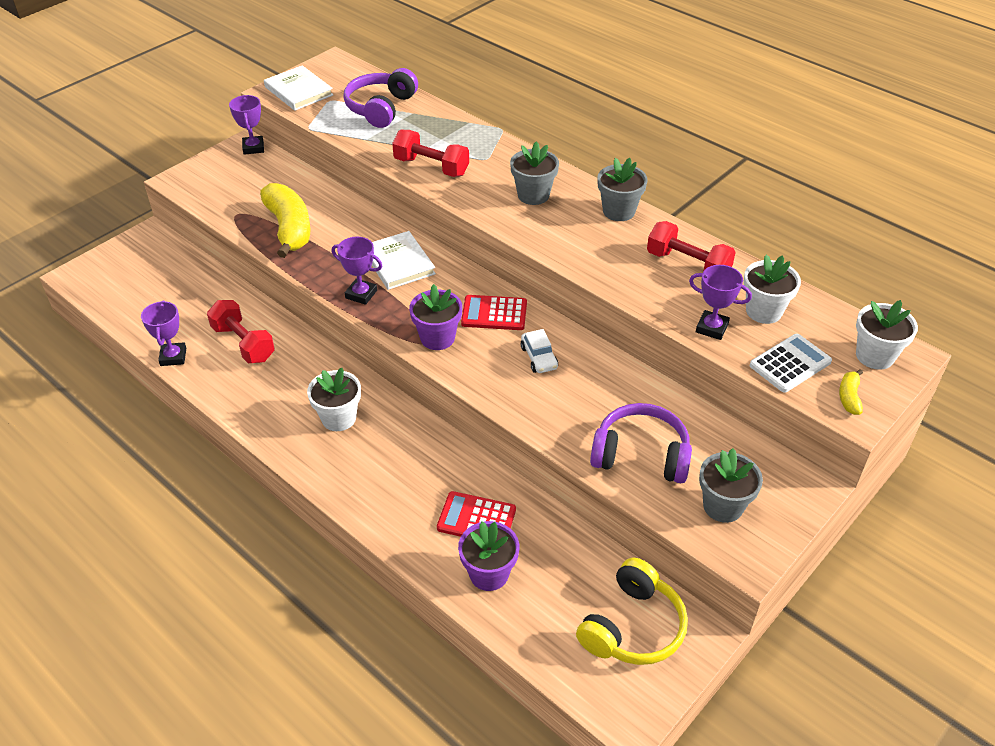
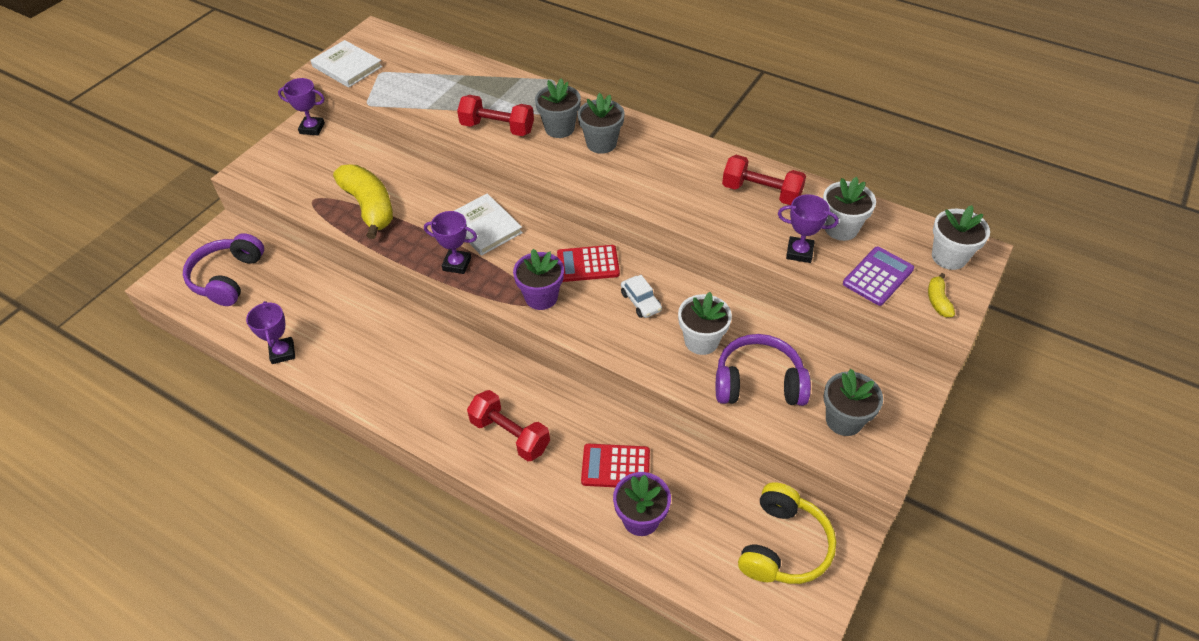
camera: 10 degrees left, 5 degrees up
red dumbbell [207,300,275,363] -> red dumbbell moved to [467,390,550,461]
purple trophy [229,95,264,155] -> purple trophy turned 60 degrees counterclockwise [278,78,325,136]
white flower pot [307,368,361,431] -> white flower pot moved to [678,292,732,355]
purple headphones [343,68,418,128] -> purple headphones moved to [183,233,264,306]
grey flower pot [598,158,648,221] -> grey flower pot moved to [535,78,581,138]
white calculator [750,334,832,393] -> purple calculator [843,246,914,306]

